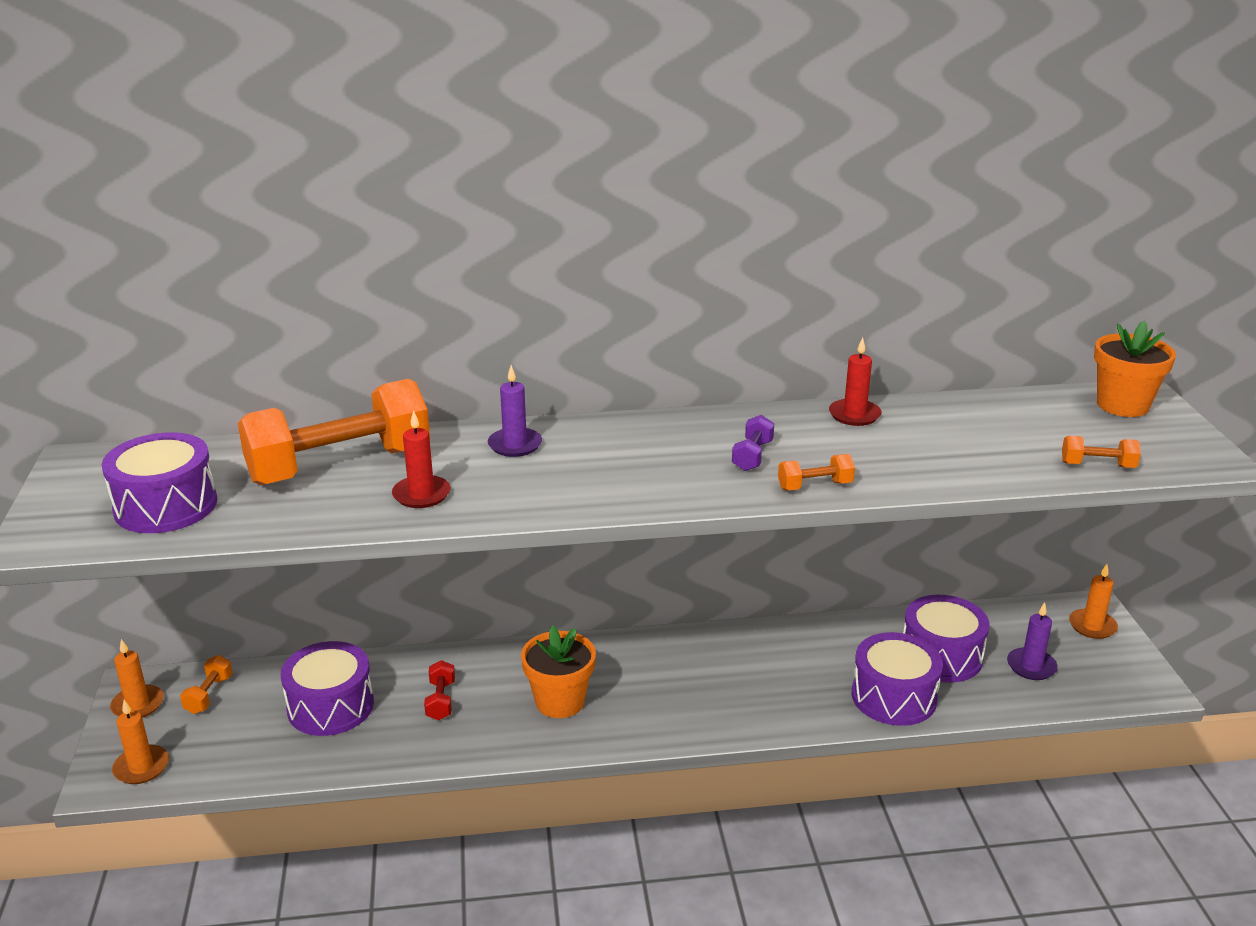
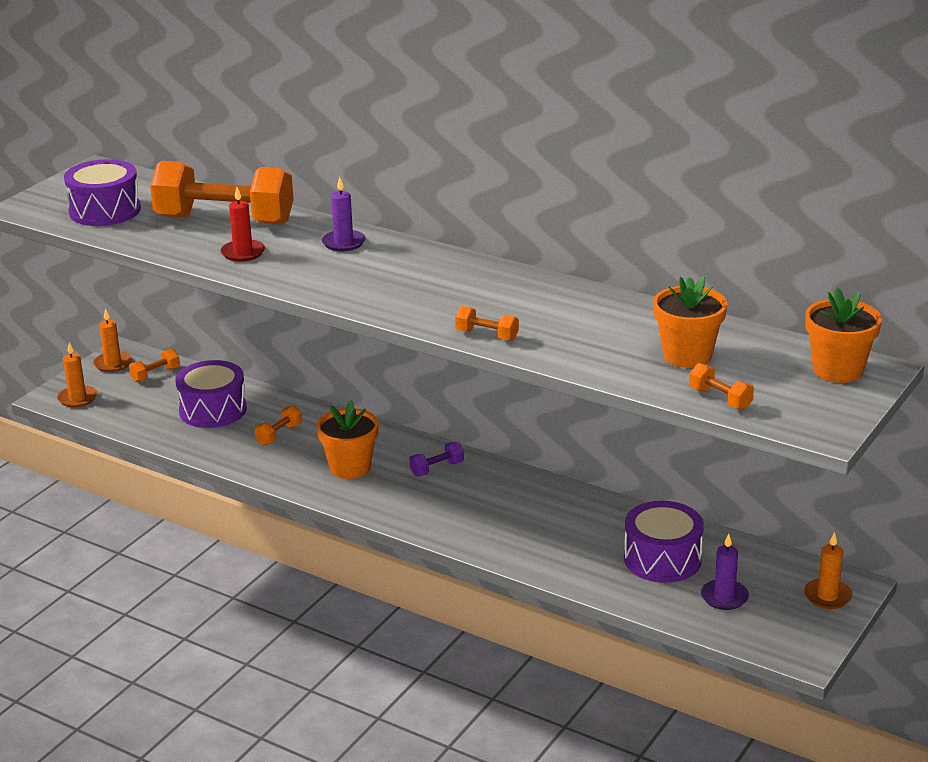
camera: 40 degrees right, 0 degrees up
red dumbbell [424,660,455,720] -> orange dumbbell [255,405,302,445]
purple dumbbell [732,415,774,471] -> purple dumbbell moved to [409,442,464,477]
red candle [829,337,882,426] -> none
purple drum [852,632,943,726] -> none
none -> orange flower pot [653,276,727,368]

